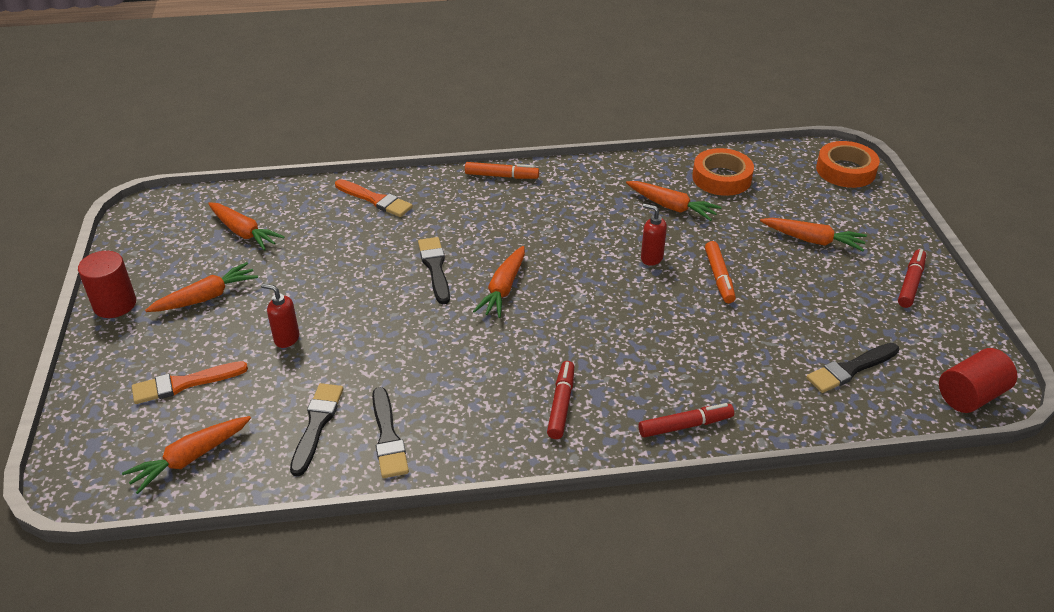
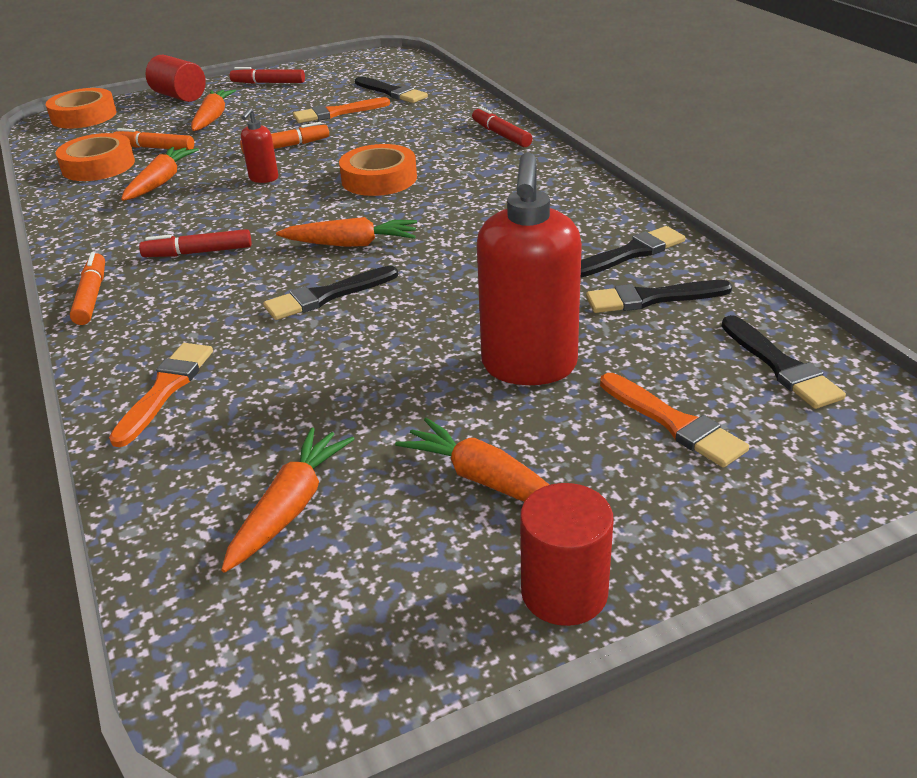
camera: 105 degrees left, 5 degrees down
orange carrot [122,416,251,494] -> black brush [722,315,846,409]
red soap dispenser [261,283,299,348] -> red soap dispenser [477,152,582,385], size x2.19
red marker [547,361,574,439] -> red marker moved to [139,229,252,257]
red cylinder [939,348,1017,413] -> red cylinder moved to [146,55,206,102]
none -> orange marker [114,128,194,150]
none -> orange brush [293,97,390,123]
none -> orange tape [339,144,417,196]

